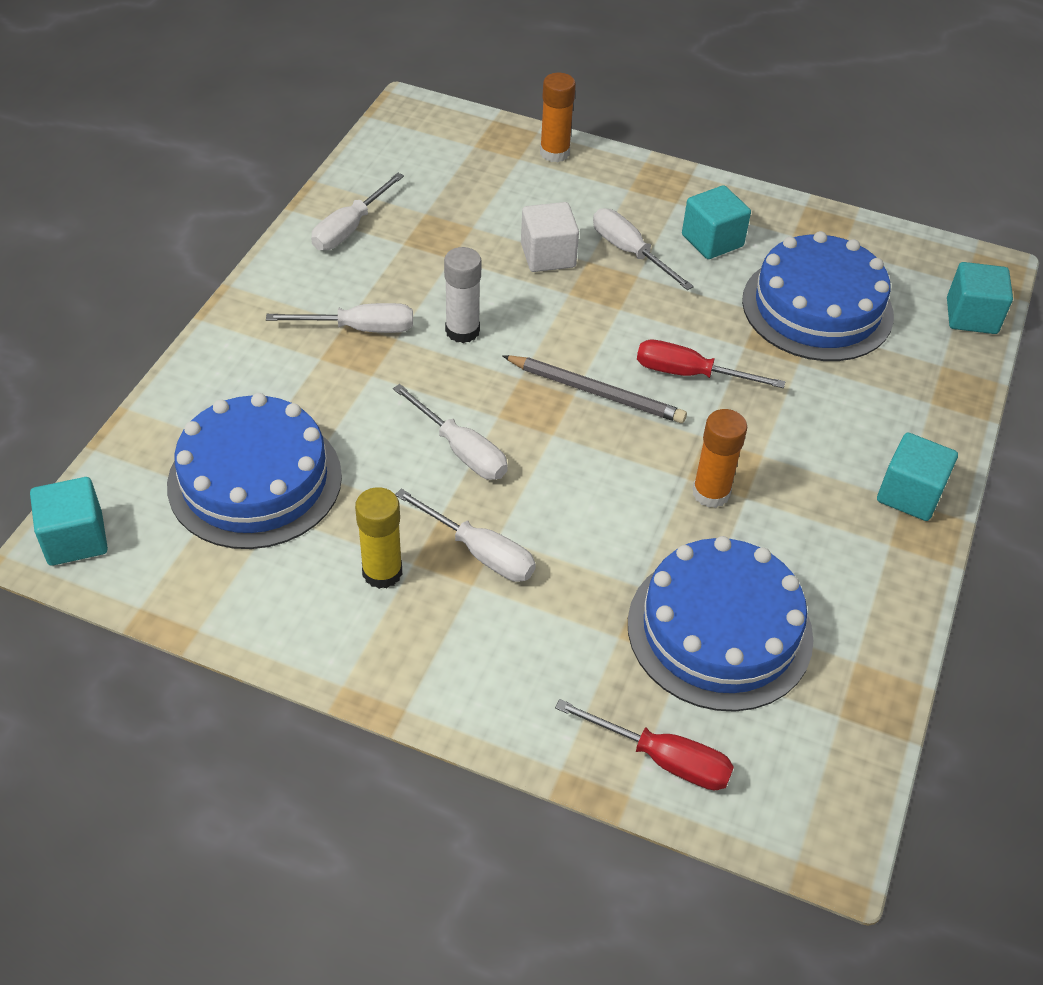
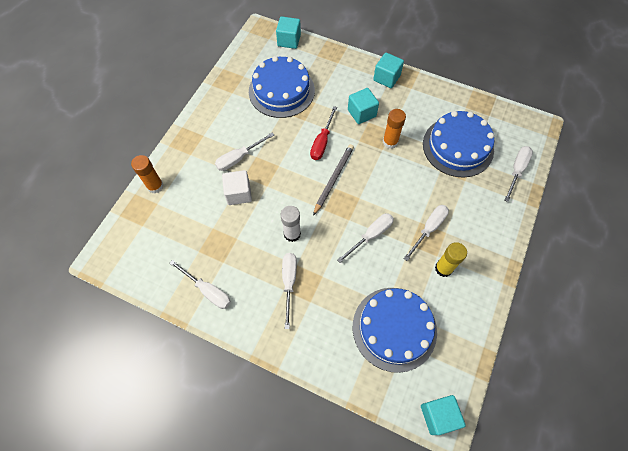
camera: 85 degrees left, 15 degrees up
red screwdriver [555,699,734,790] -> white screwdriver [504,146,533,202]
turquoise cube [682,185,751,259] -> turquoise cube moved to [348,88,379,124]

